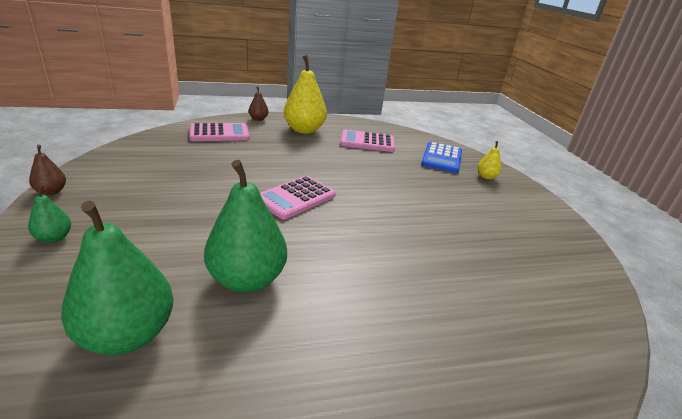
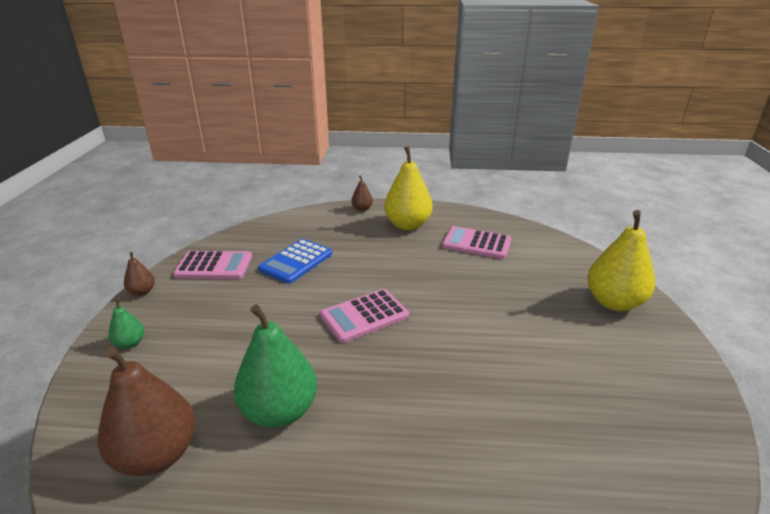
camera: 20 degrees right, 0 degrees up
green pear [61,201,174,355] -> brown pear [98,347,196,476]
pink calculator [189,123,249,141] -> pink calculator moved to [173,251,252,279]
blue calculator [421,142,462,173] -> blue calculator moved to [258,239,332,284]
yellow pear [477,141,501,179] -> yellow pear [587,210,655,311], size x2.10

